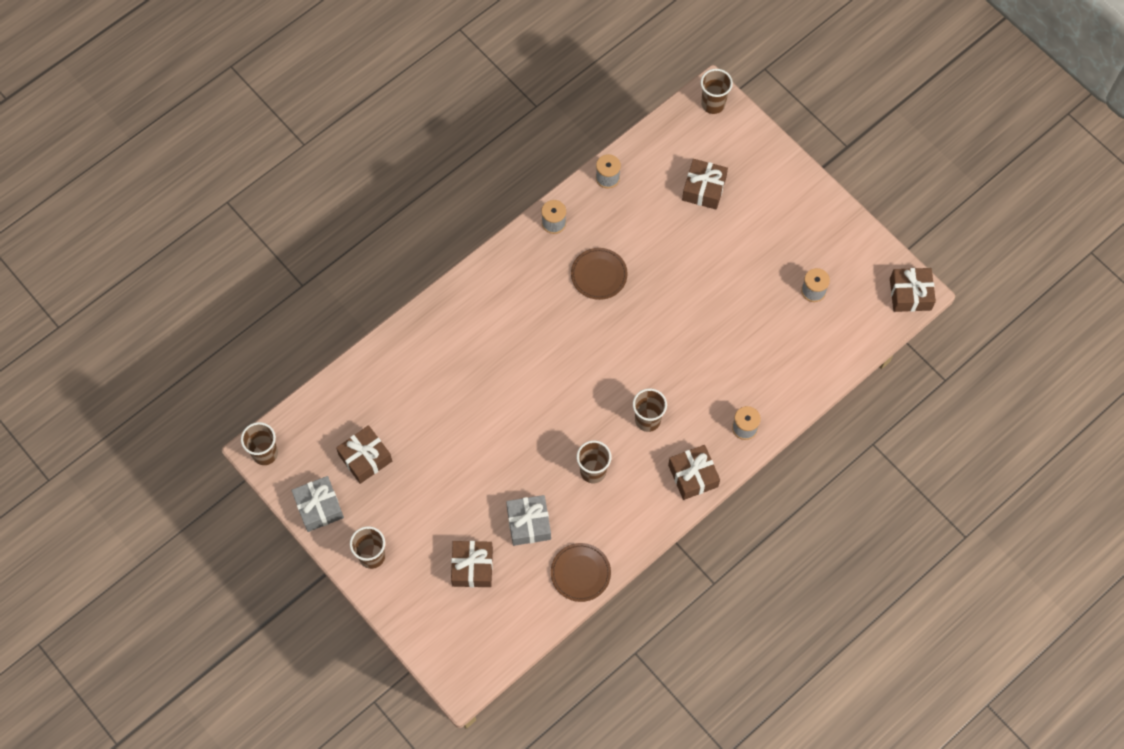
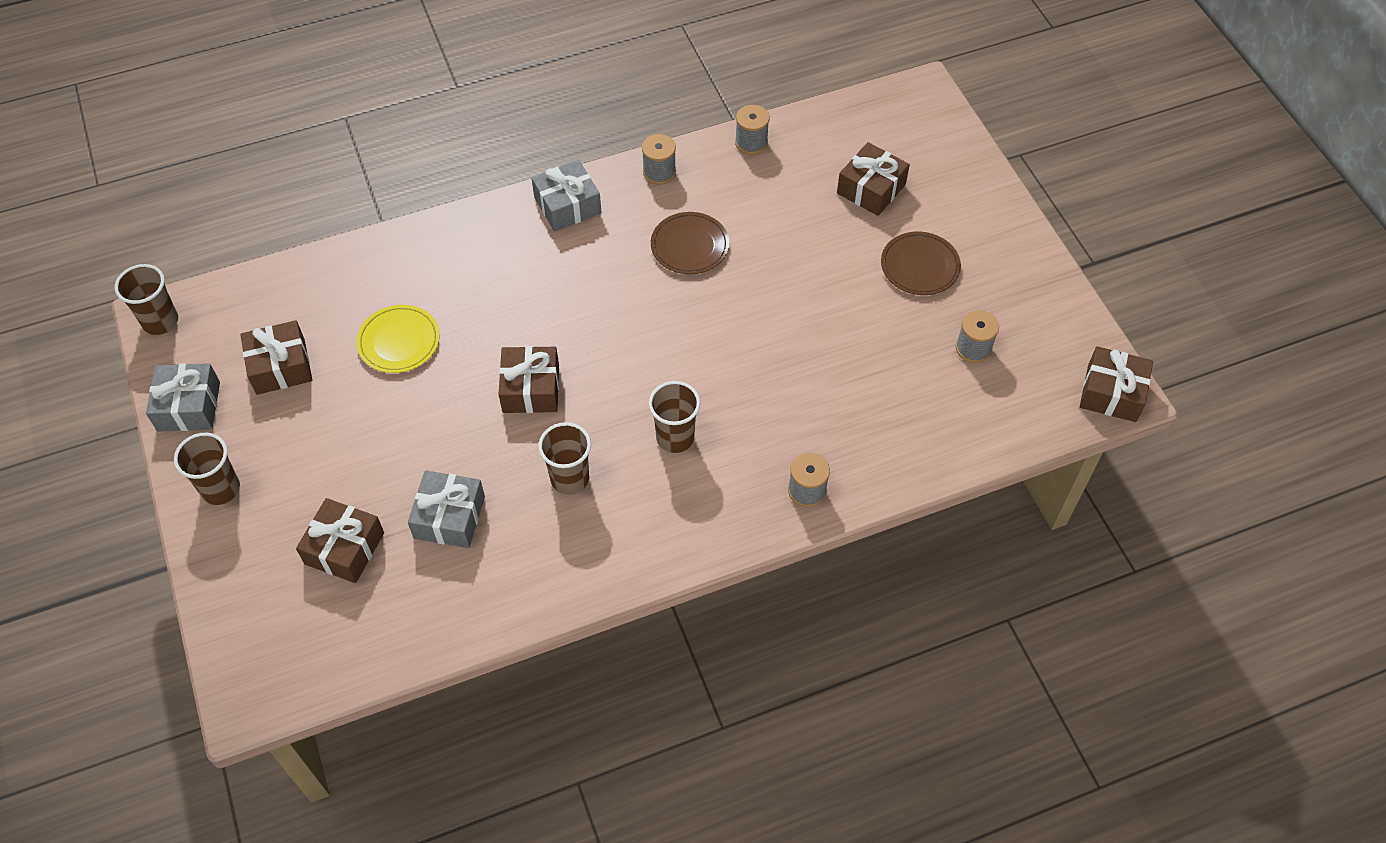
camera: 20 degrees right, 10 degrees down
brown plate [551,543,611,602] -> brown plate moved to [881,232,961,295]
brown gift [668,445,720,500] -> brown gift moved to [499,346,559,413]
brown cup [701,69,733,114] -> none
none -> yellow plate [356,305,440,373]
none -> grey gift [531,160,602,232]

